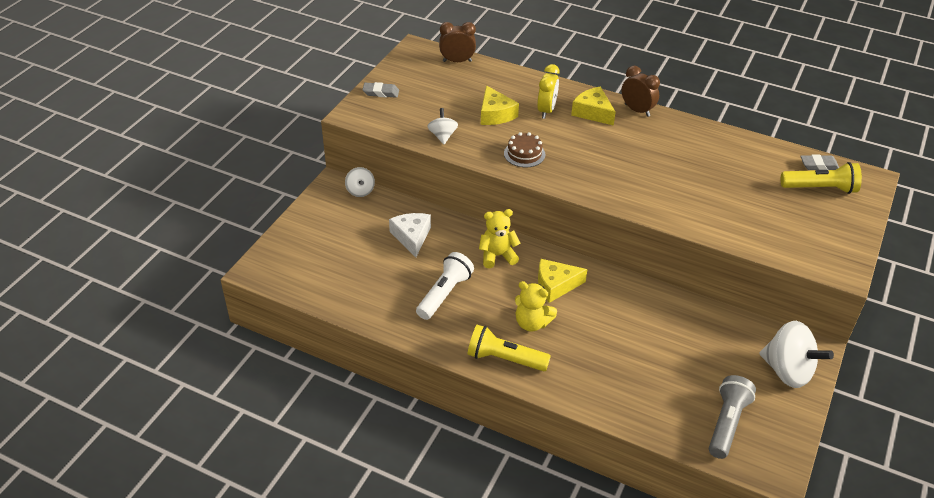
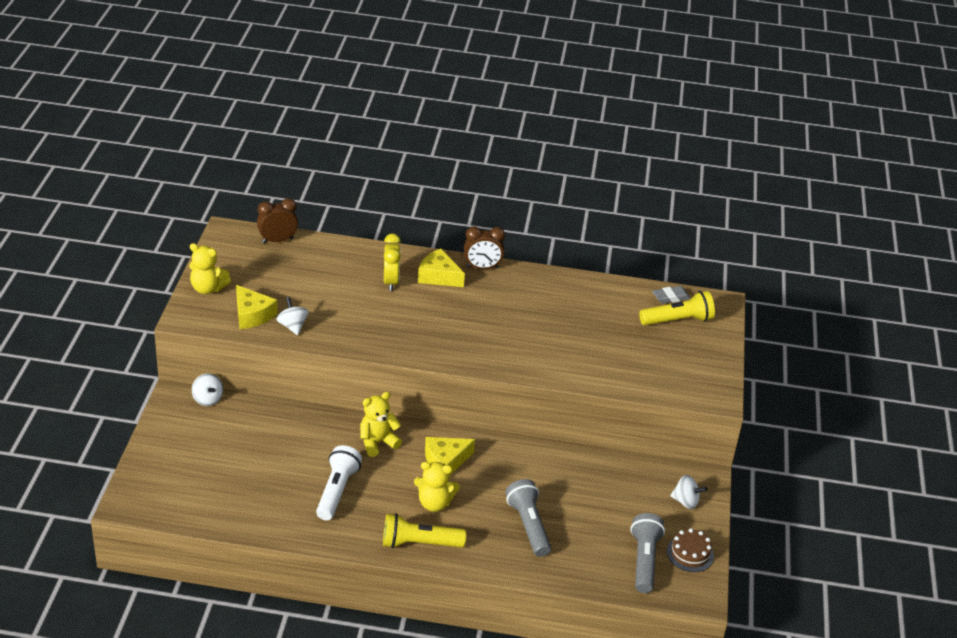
camera: 20 degrees left, 5 degrees down
grey eraser [362,82,399,98] -> yellow teddy bear [189,243,231,294]
white cheese [389,213,431,257] -> none
yellow cheese [481,85,519,125] -> yellow cheese moved to [236,285,278,329]
brown cake [504,132,545,167] -> brown cake moved to [667,528,714,572]
brown clock [622,66,660,117] -> brown clock turned 150 degrees clockwise [464,226,505,269]
white spinning top [759,321,834,388] -> white spinning top [670,475,707,509], size x0.54
none -> grey flashlight [505,479,551,557]

